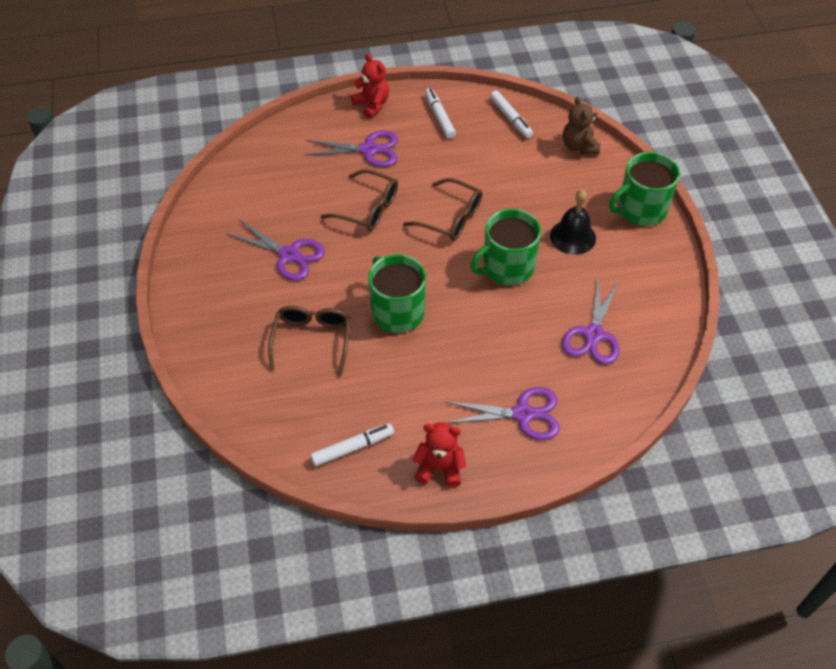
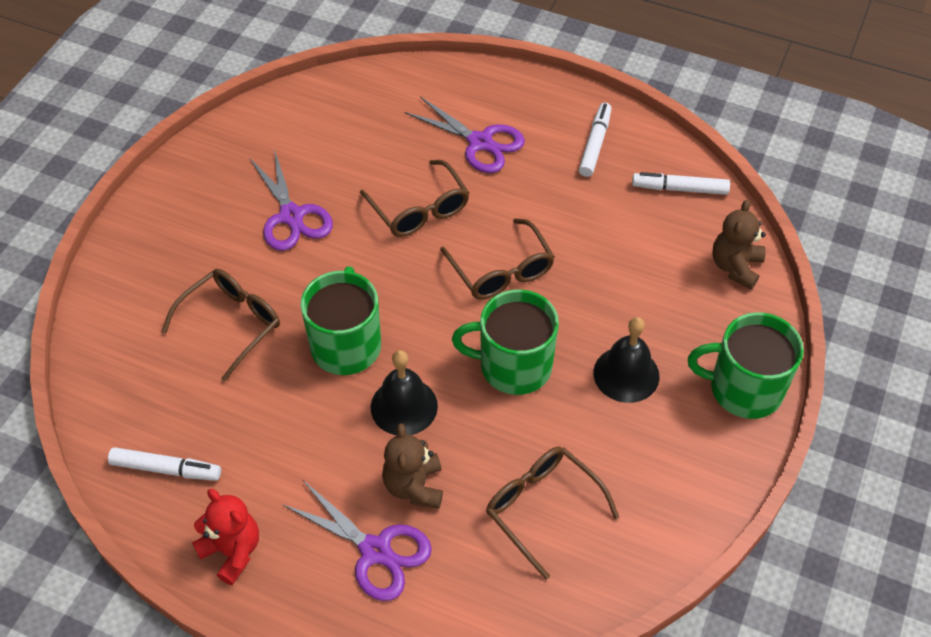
camera: 35 degrees right, 0 degrees up
red teddy bear [351,54,389,118] -> none
white marker [490,90,533,138] -> white marker turned 90 degrees clockwise [632,172,730,195]
purple scissors [562,277,620,365] -> brown glasses [486,447,619,579]
none -> black bell [371,350,438,435]
none -> brown teddy bear [382,423,443,509]

